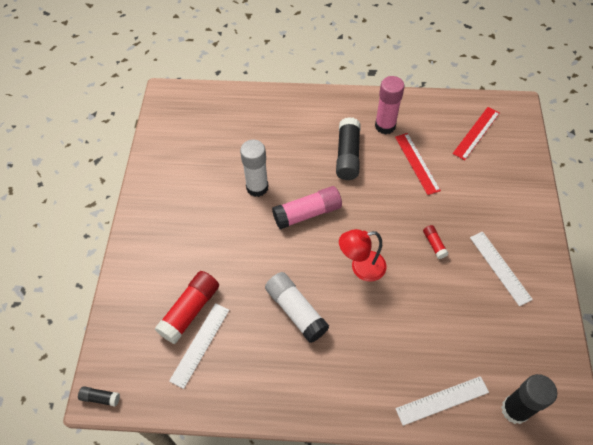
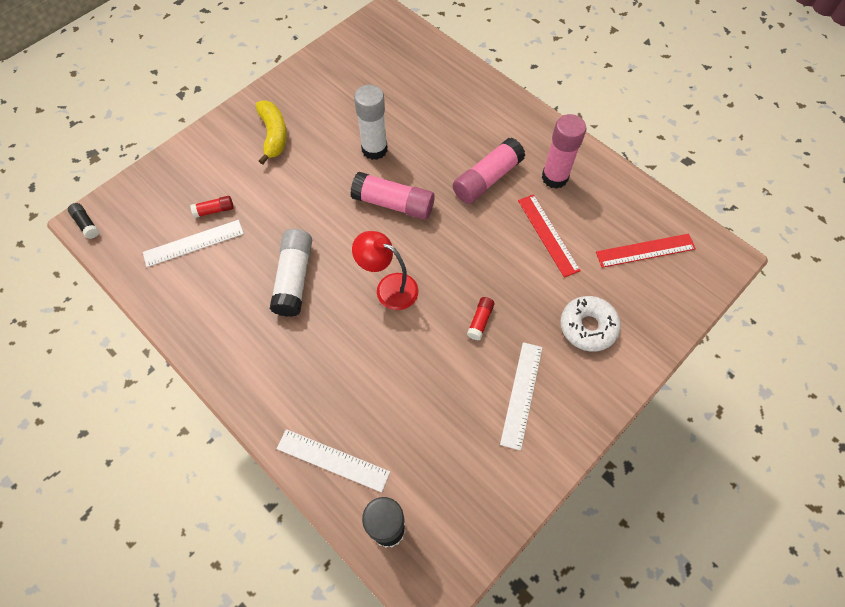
camera: 40 degrees right, 5 degrees up
red glue stick [155,271,219,344] -> red glue stick [190,196,234,218], size x0.49
black glue stick [336,117,361,180] -> pink glue stick [453,138,526,204]
red ruler [395,133,441,195] -> red ruler turned 45 degrees counterclockwise [518,194,581,278]
none -> yellow banana [256,100,287,164]
none -> white donut [561,296,621,352]

